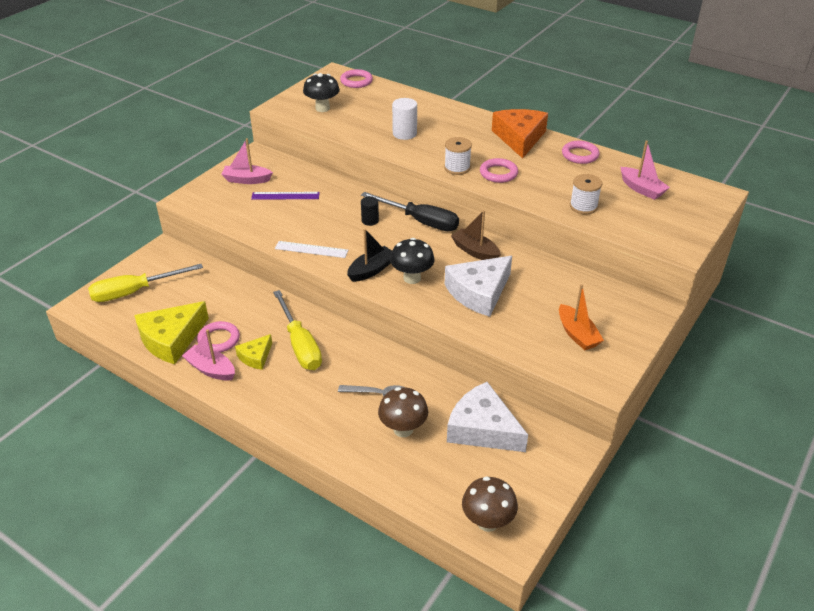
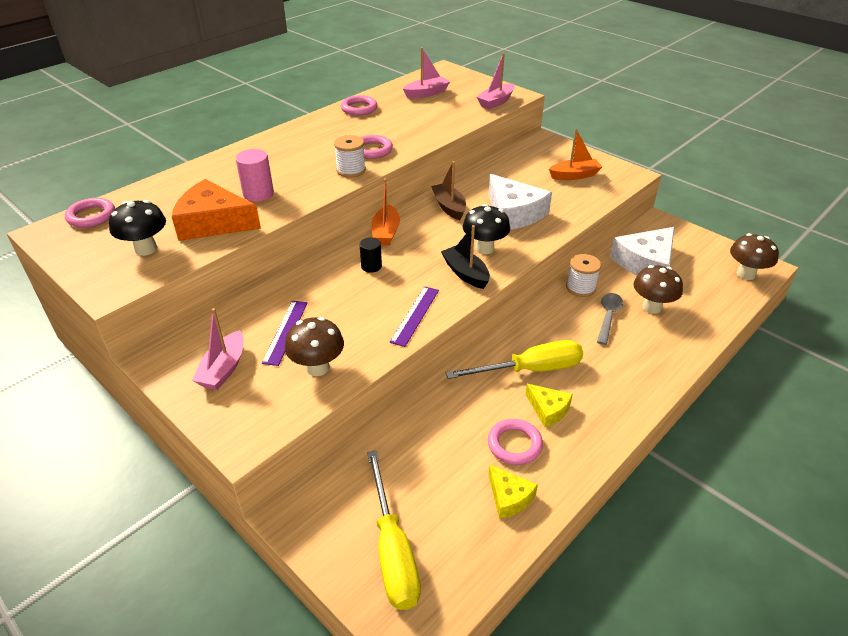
camera: 80 degrees left, 0 degrees up
yellow cheese [134,301,209,364] -> yellow cheese [488,464,538,519], size x0.53
pink boat [182,329,235,381] -> pink boat moved to [477,53,515,109]
white ruler [275,241,348,258] -> purple ruler [390,286,439,347]
black screwdriver [361,192,459,231] -> orange boat [371,178,400,245]
white cylinder [392,98,417,140] -> pink cylinder [236,149,274,202]
brown boat [451,210,501,260] -> brown boat turned 105 degrees clockwise [431,161,466,220]
orange cheese [492,109,548,158] -> orange cheese moved to [172,179,261,241]
white spool [570,174,602,214] -> white spool moved to [566,254,601,297]
none -> brown mushroom [285,317,344,376]

